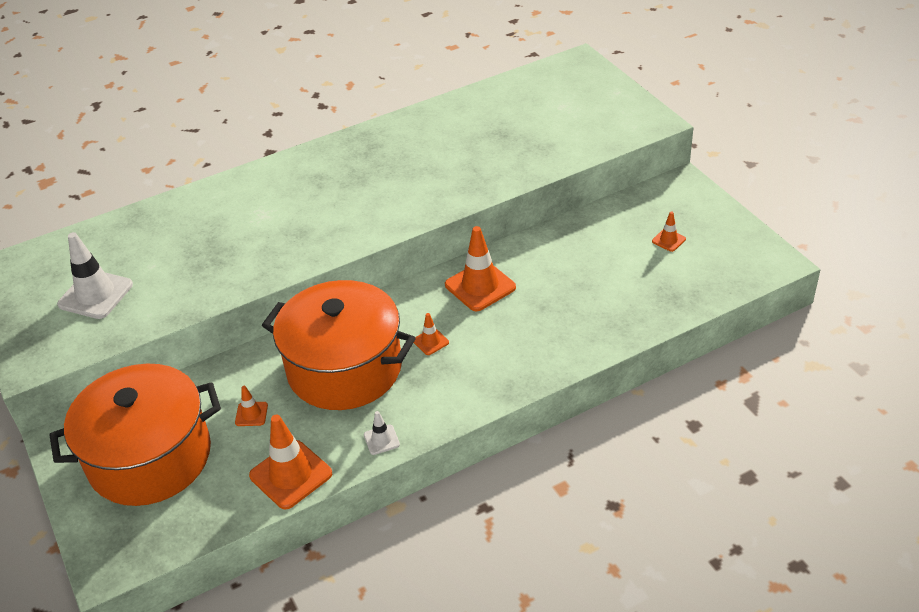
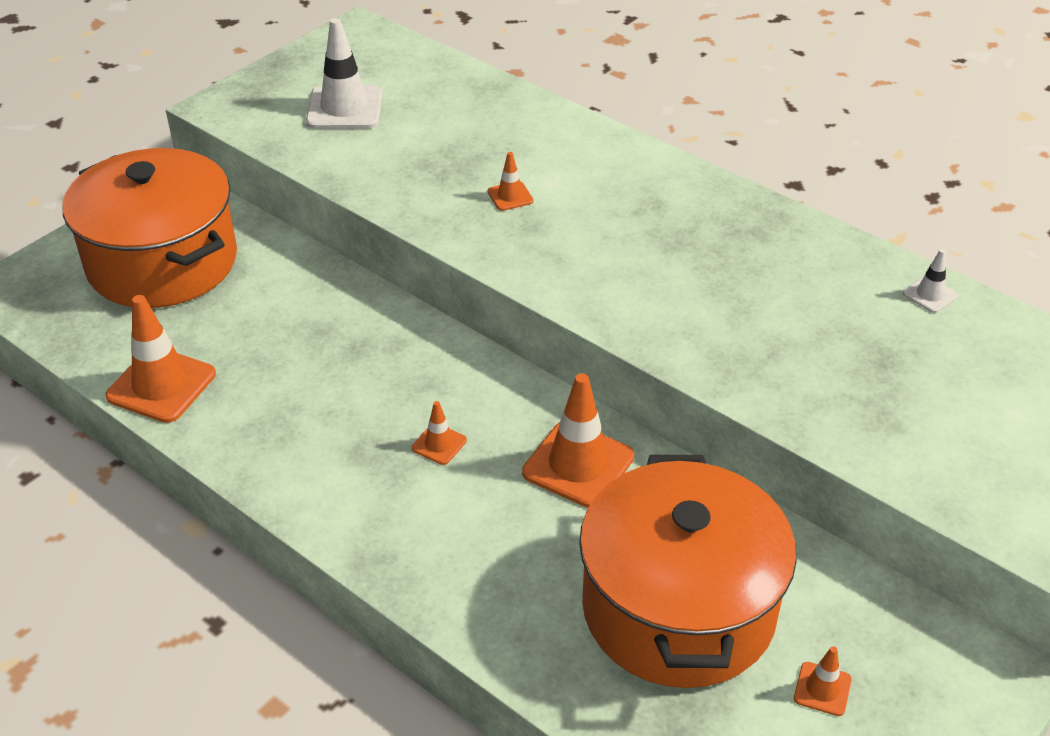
camera: 65 degrees right, 0 degrees up
orange traffic cone [235,386,268,426] -> orange traffic cone moved to [488,152,534,211]
orange pot [262,280,416,410] -> orange pot moved to [579,455,797,688]
white traffic cone [364,411,400,455] -> white traffic cone moved to [903,249,958,313]

